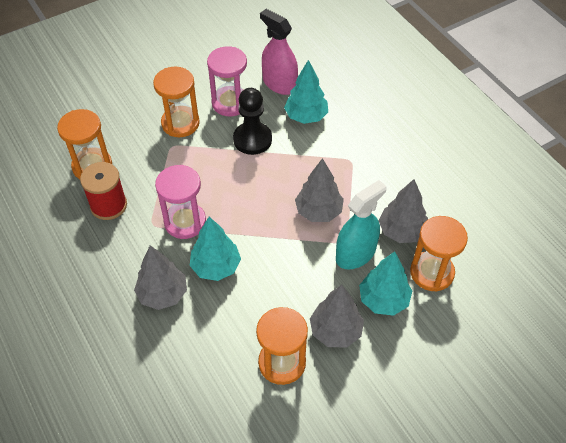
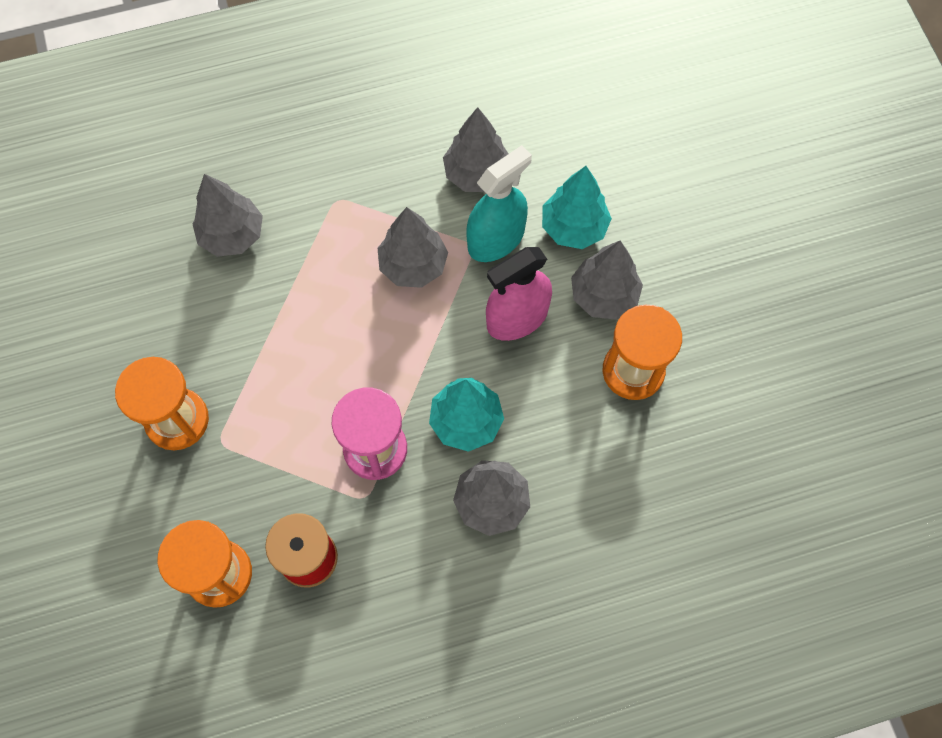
camera: 75 degrees left, 15 degrees up
pink hourglass [207,46,247,116] -> none
black pawn [233,88,272,155] -> none
pink spray bottle [260,9,298,95] -> pink spray bottle moved to [486,247,552,341]
turquoise tree [284,60,328,124] -> grey tree [192,174,263,257]
turquoise spray bottle [336,180,387,269] -> turquoise spray bottle turned 75 degrees clockwise [466,145,532,262]
orange hourglass [410,216,468,292] -> none

